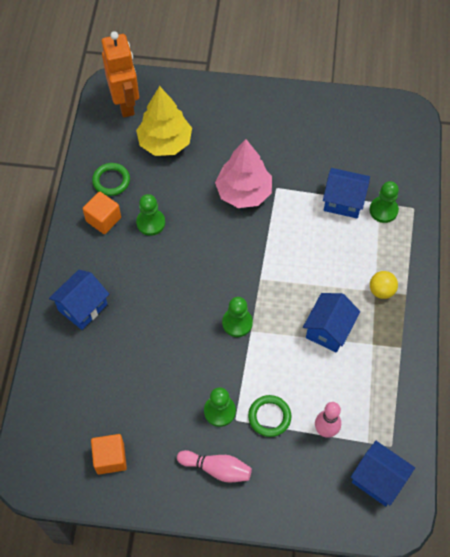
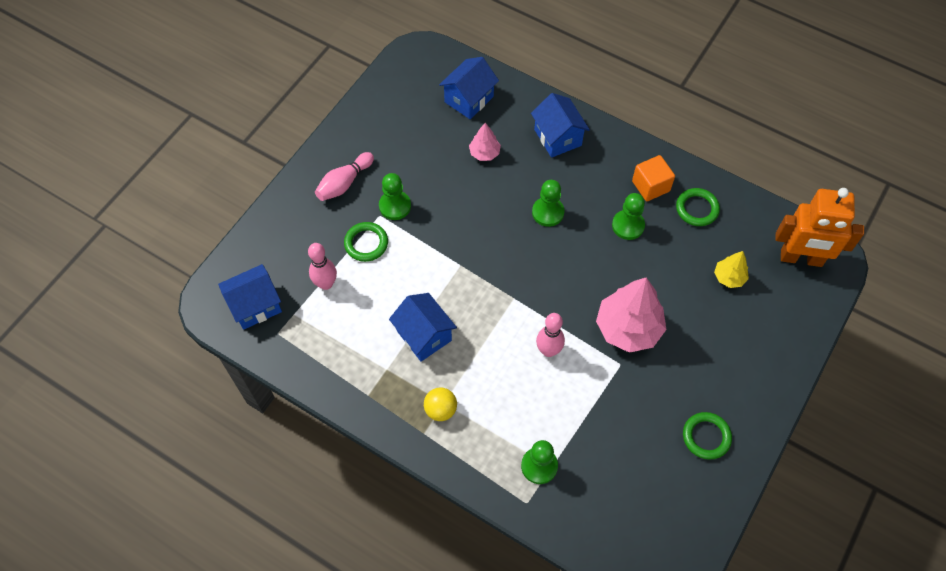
camera: 115 degrees right, 0 degrees up
orange cube [91,434,127,474] -> none
yellow tree [136,86,192,156] -> yellow tree [714,251,749,288], size x0.51
green pawn [222,297,253,337] -> green pawn moved to [532,180,564,227]
blue house [323,168,370,219] -> blue house moved to [439,57,499,119]
none -> pink tree [469,123,501,161]
none -> pink bowling pin [536,313,565,357]
none -> green ring [683,412,732,460]

